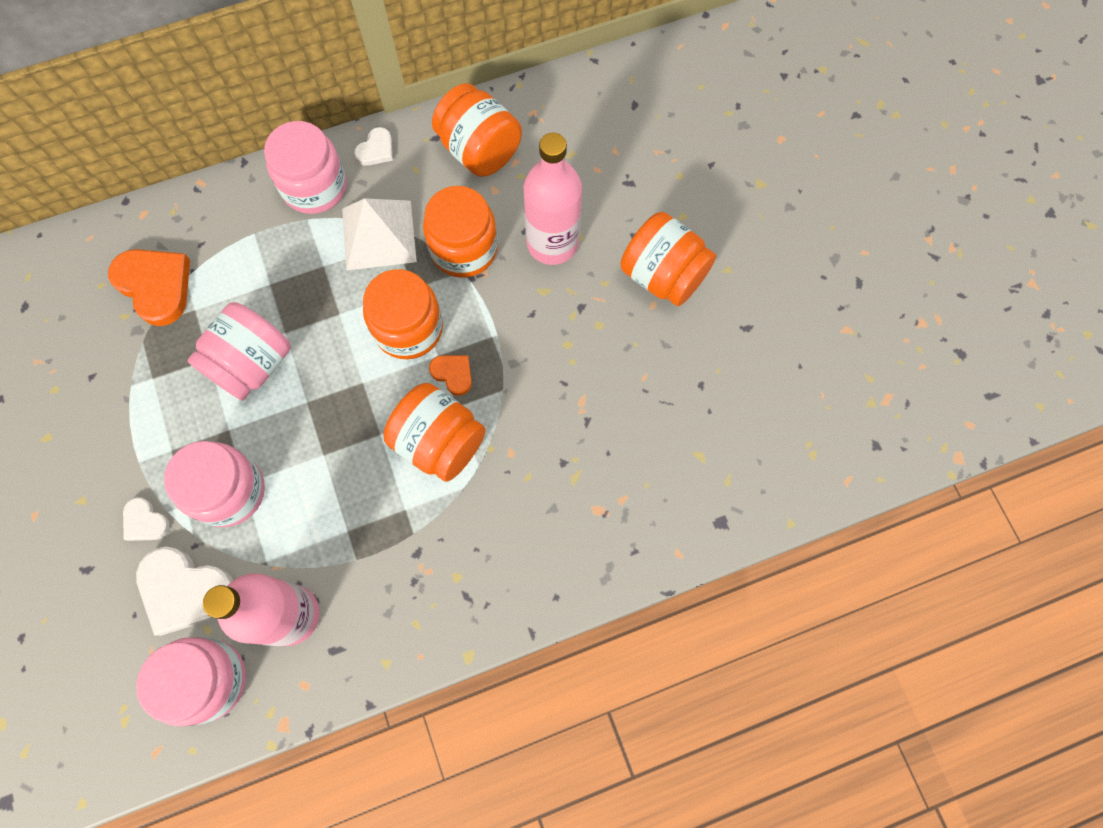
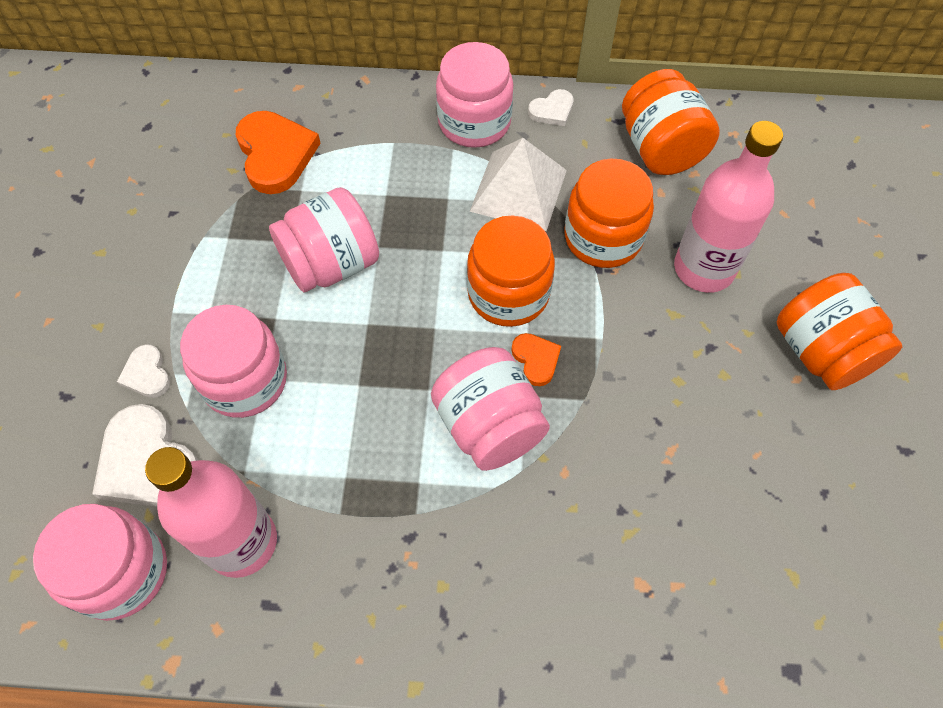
camera: 25 degrees right, 10 degrees down
orange jar [383,383,486,482] -> pink jar [431,347,550,471]

